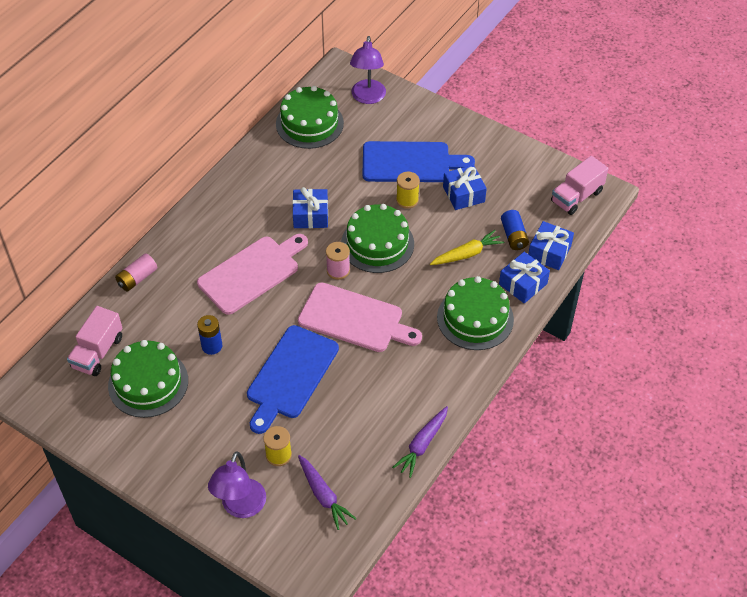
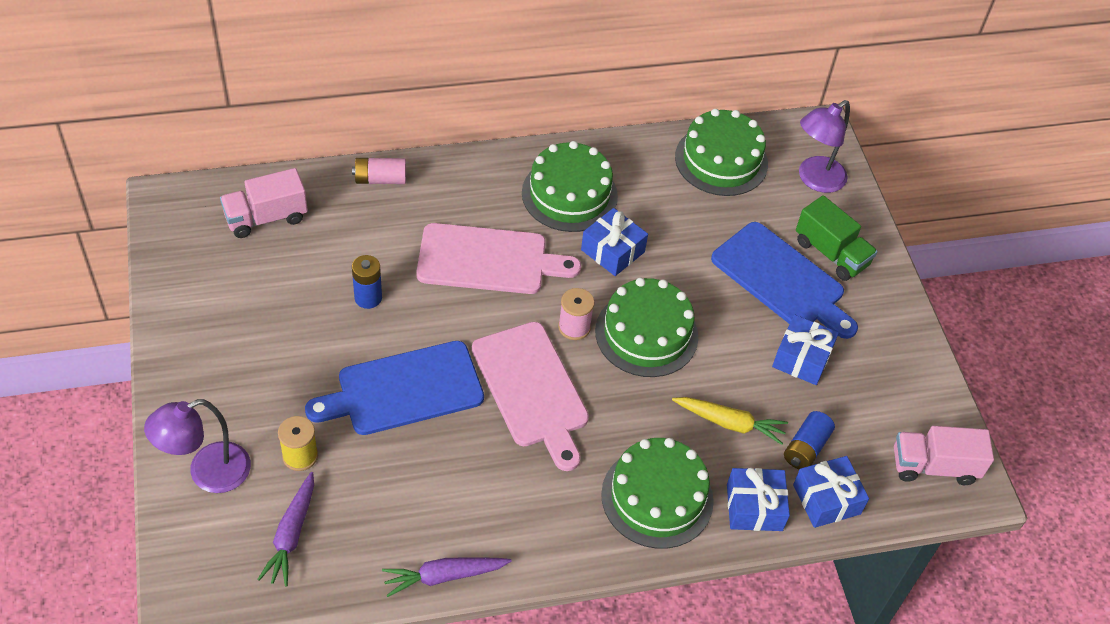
camera: 40 degrees right, 0 degrees up
green cake [108,340,188,418] -> green cake moved to [522,141,618,232]
yellow spool [396,172,420,209] -> none
none -> green truck [796,195,878,281]

